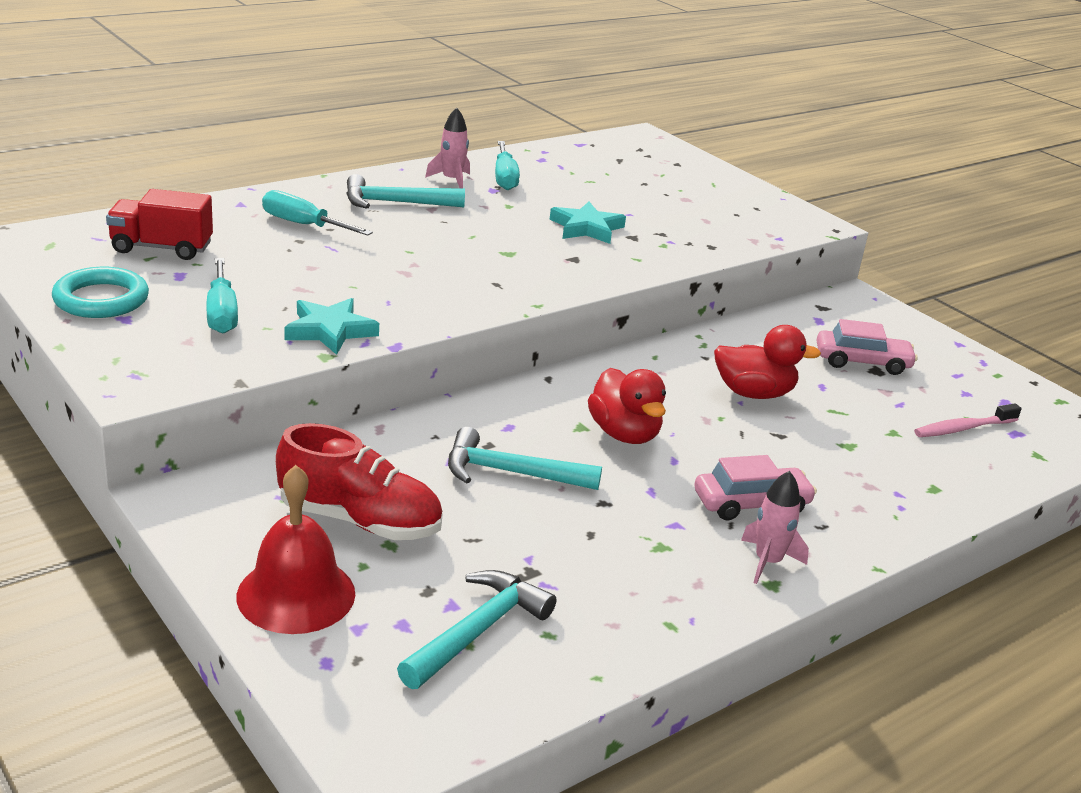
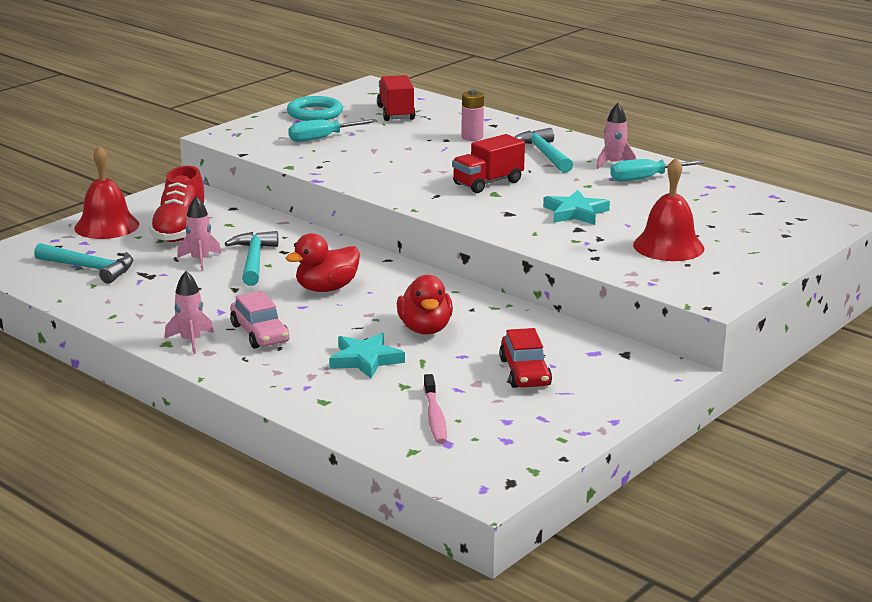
camera: 80 degrees right, 5 degrees down
turquoise screwdriver [262,190,373,236] -> pink battery [461,90,484,141]
turquoise star [284,298,379,355] -> turquoise star moved to [329,333,405,379]
pink car [817,319,918,375] -> red car [499,328,552,388]
pink toothbrush [914,403,1022,437] -> pink toothbrush turned 150 degrees counterclockwise [423,374,447,444]
none -> pink rocket [177,196,221,271]
none -> red truck [452,134,525,193]
none -> red bell [633,157,704,261]

